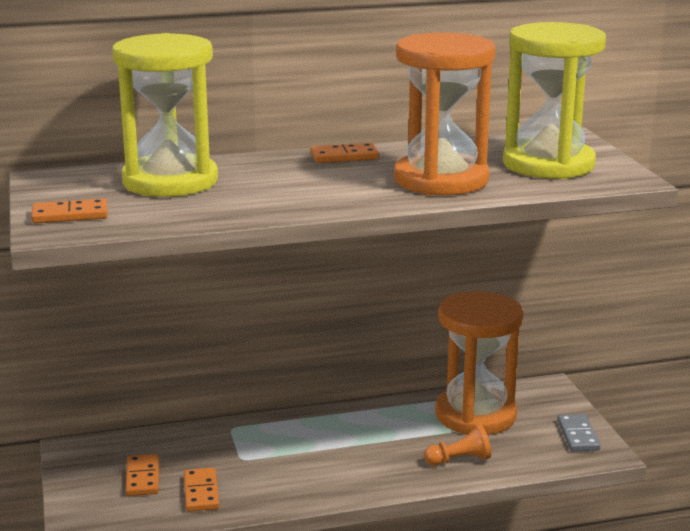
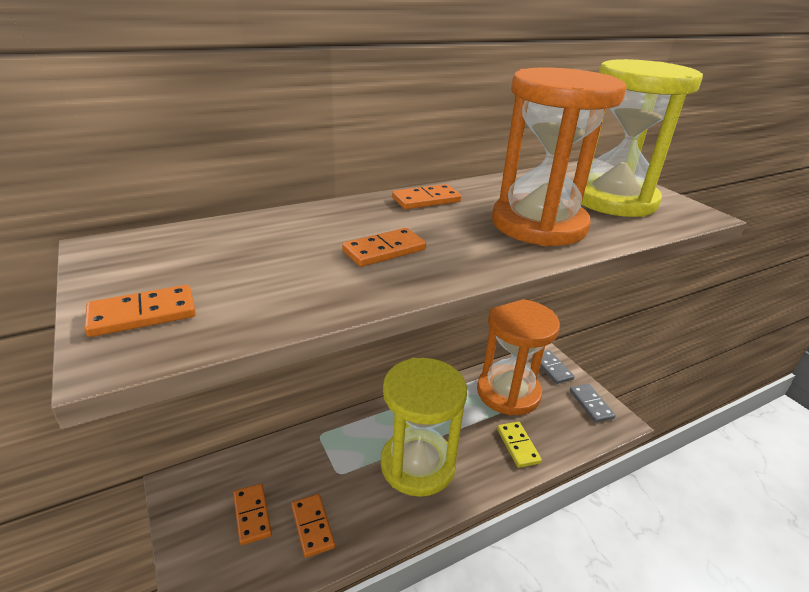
camera: 15 degrees left, 10 degrees up
yellow hourglass [112,33,218,197] -> yellow hourglass moved to [381,358,467,497]
orange pawn [424,424,491,466] -> yellow domino [497,421,542,468]
none -> orange domino [342,228,426,267]
none -> grey domino [532,350,575,384]

